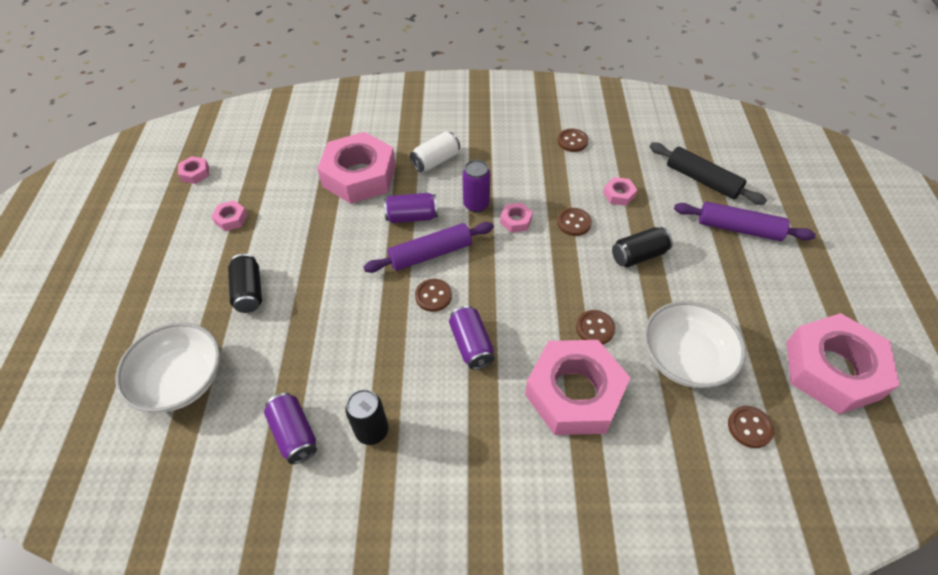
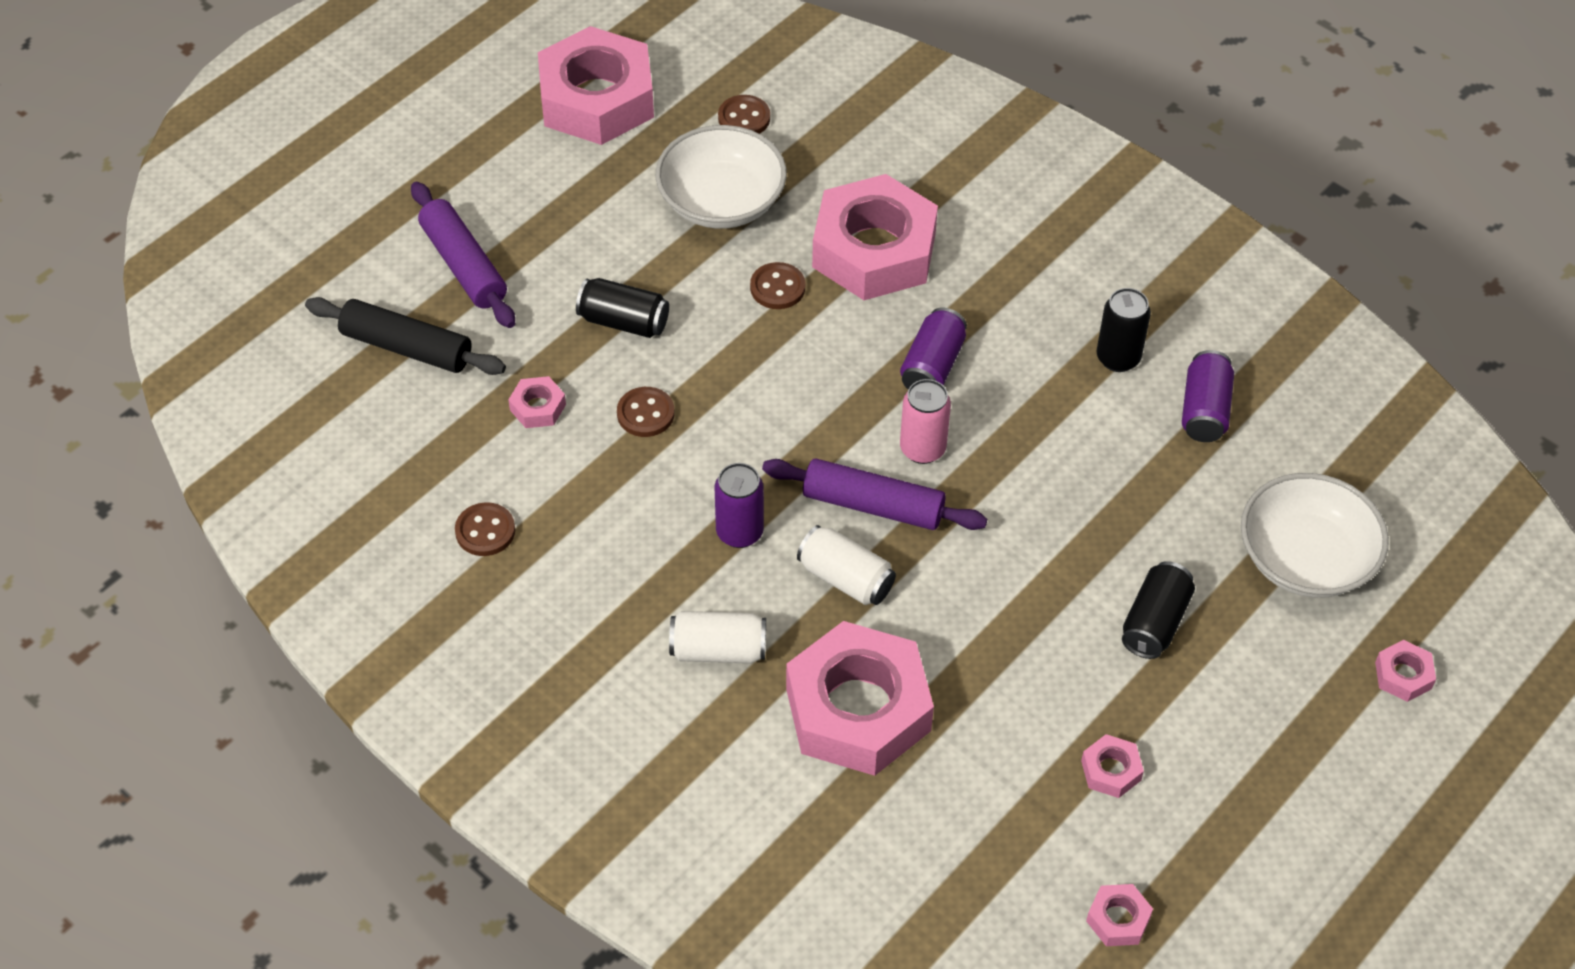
camera: 140 degrees left, 0 degrees up
purple can [384,193,438,223] -> white can [797,525,896,605]
brown button [415,279,452,312] -> pink can [900,379,951,464]
pink nut [500,203,533,233] -> pink nut moved to [1375,640,1436,702]
black rolling pin [649,143,767,205] -> black rolling pin turned 60 degrees counterclockwise [305,297,506,375]

